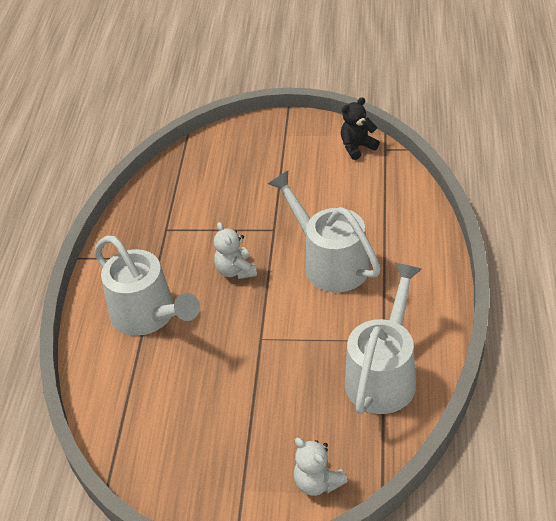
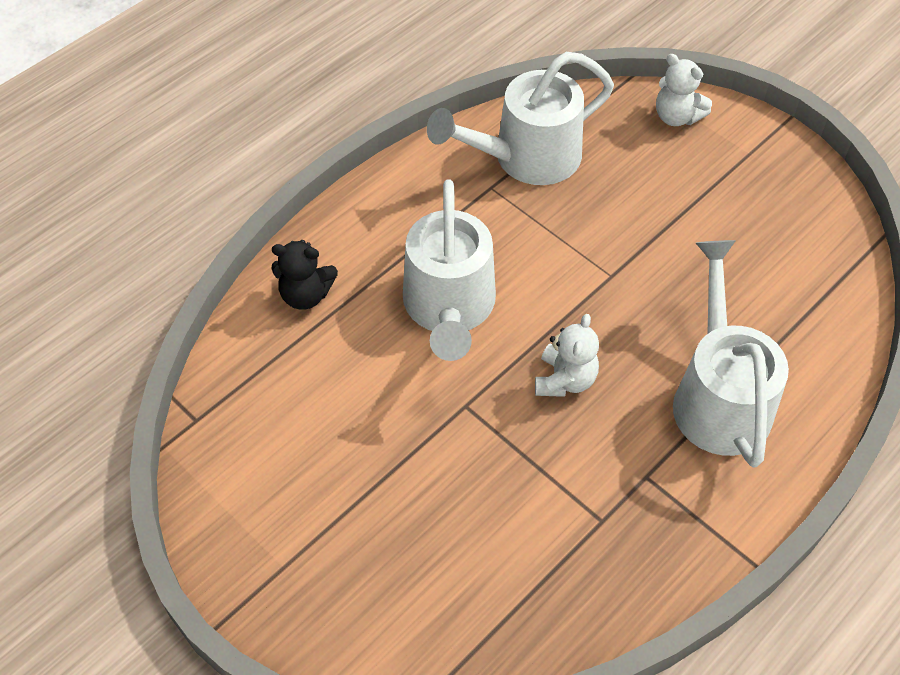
camera: 145 degrees left, 10 degrees up
white teddy bear [294,438,348,496] -> white teddy bear turned 135 degrees clockwise [656,54,712,126]
black teddy bear [341,97,380,160] -> black teddy bear moved to [272,240,338,310]

